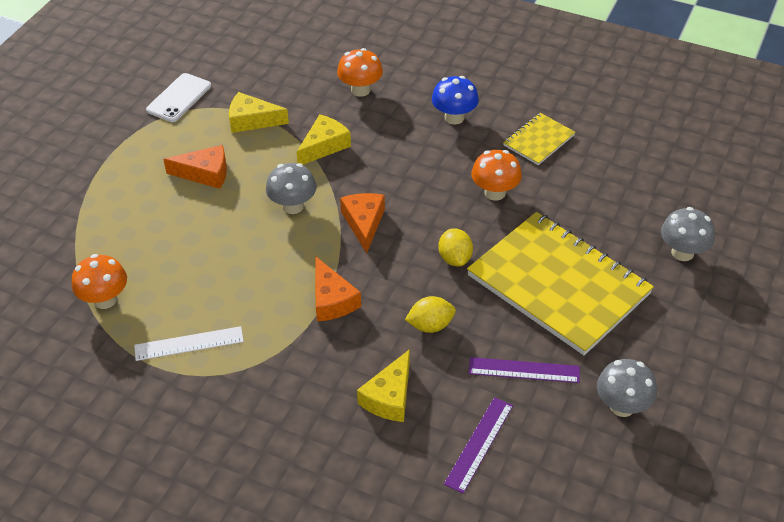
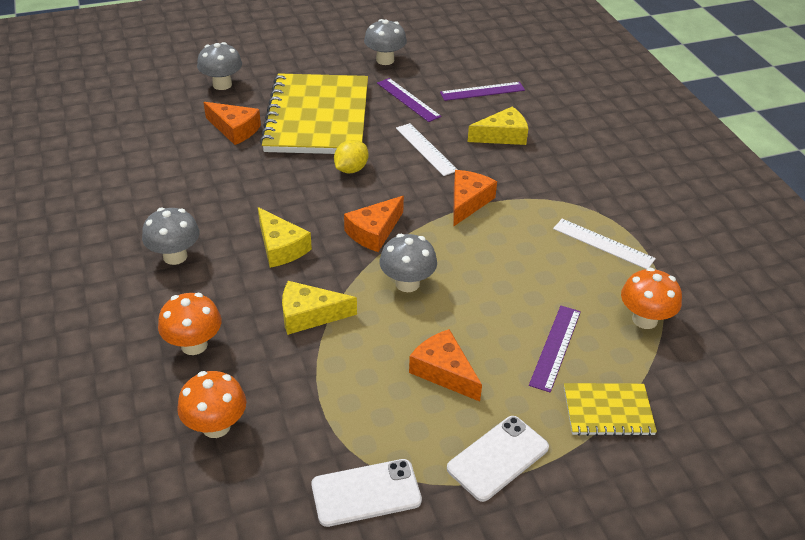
camera: 135 degrees left, 5 degrees down
yellow cheese [229,92,289,133] -> yellow cheese moved to [258,207,312,268]
yellow lemon [405,296,456,333] -> white ruler [396,123,458,176]
blue mushroom [432,76,479,125] -> grey mushroom [142,208,200,265]
orange mushroom [472,150,522,201] -> orange mushroom moved to [177,371,246,438]
yellow notebook [503,113,576,165] -> yellow notebook moved to [564,383,657,436]
none -> orange cheese [204,102,261,145]
none -> white phone [447,416,549,502]
none -> purple ruler [529,306,581,392]

